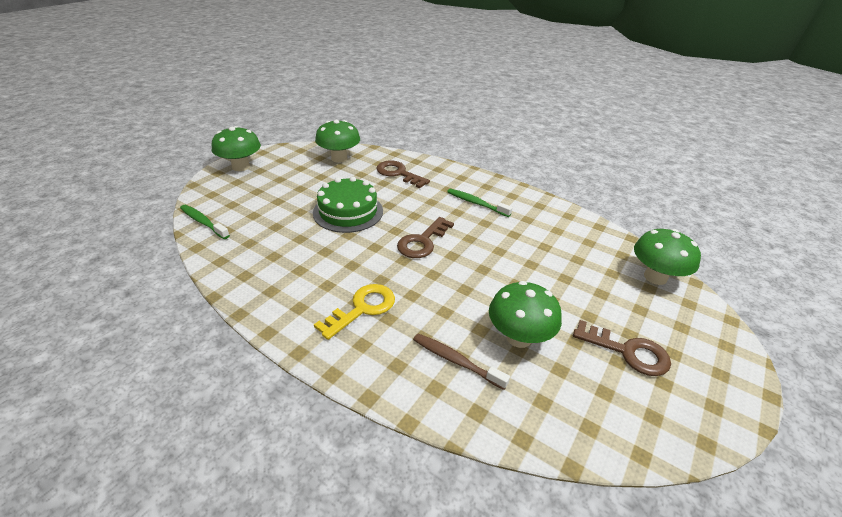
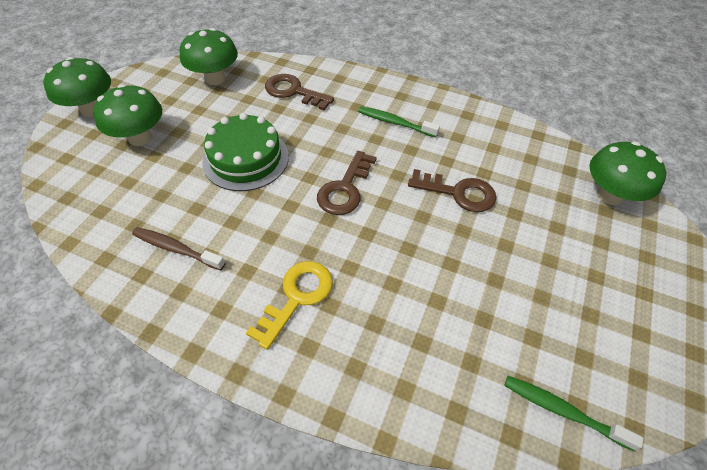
camera: 10 degrees left, 15 degrees up
green toothbrush [180,205,230,239] -> green toothbrush moved to [504,376,644,451]
brown toothbrush [413,334,510,390] -> brown toothbrush moved to [132,227,225,270]
green mushroom [489,281,562,348] -> green mushroom moved to [93,84,162,146]
brown key [573,320,671,376] -> brown key moved to [408,169,496,212]

